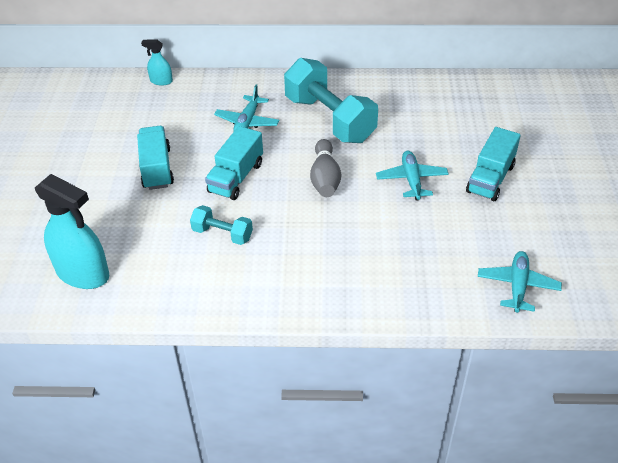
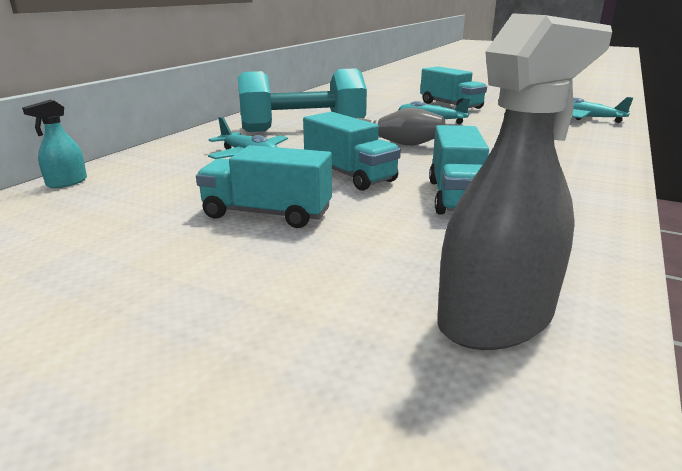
camera: 65 degrees left, 20 degrees down
turquoise spray bottle [35,174,109,289] -> grey spray bottle [437,13,612,350]
turquoise dumbbell [190,205,253,245] -> turquoise truck [429,125,489,215]

